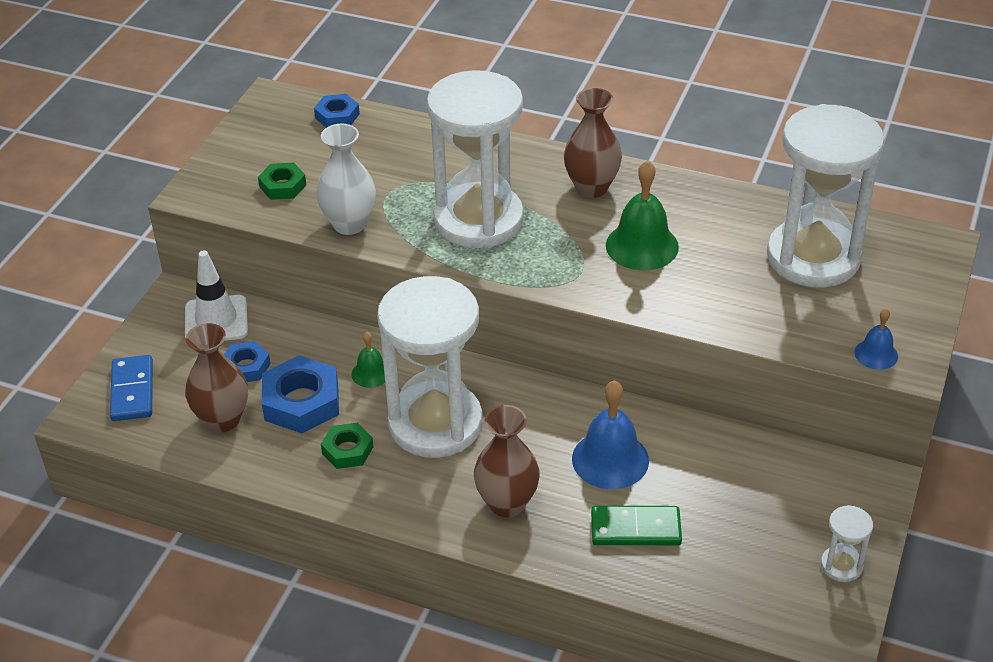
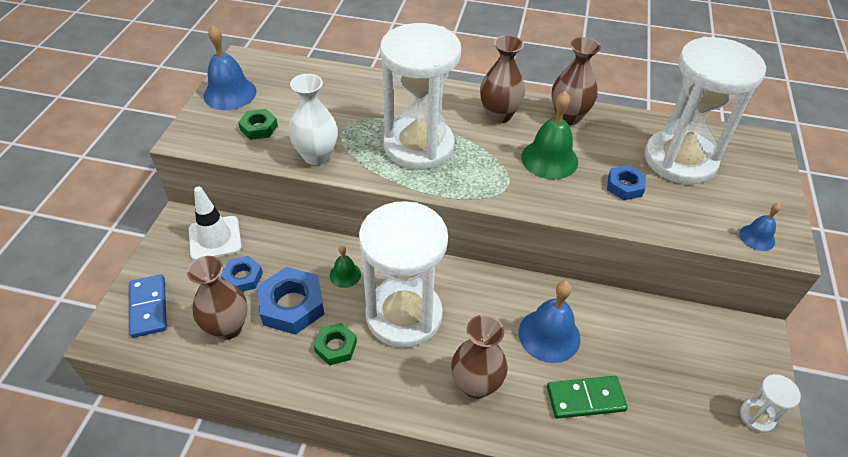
camera: 10 degrees left, 5 degrees up
blue nut [314,94,360,128] -> blue nut moved to [607,165,646,200]
none -> blue bell [203,25,257,110]
none -> brown vase [551,37,601,125]

